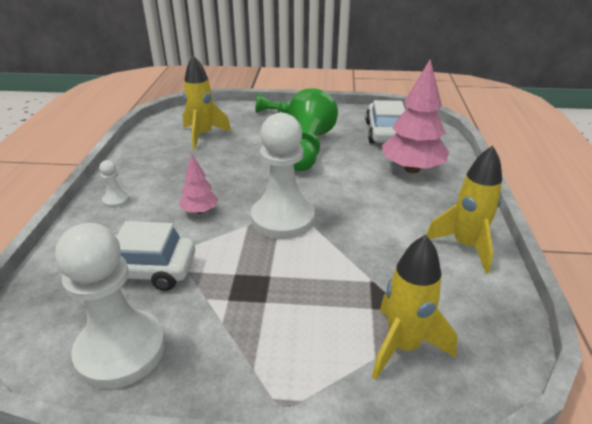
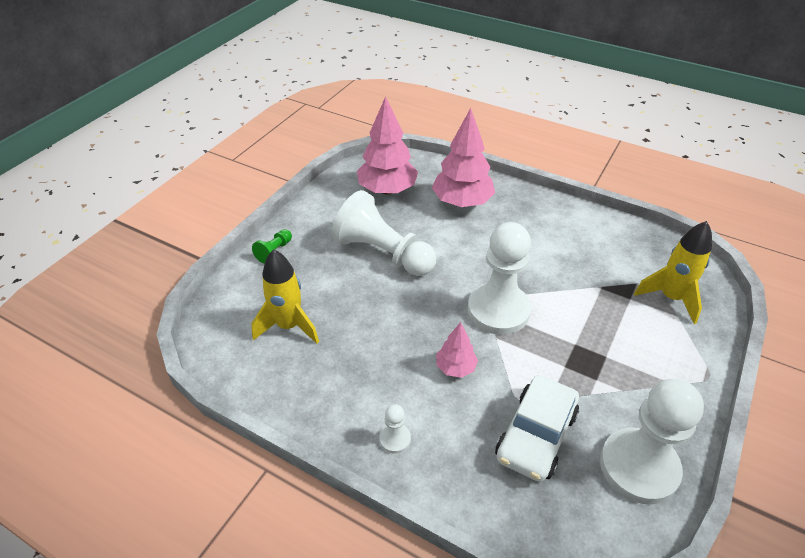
camera: 65 degrees left, 10 degrees up
green pawn [288,88,338,171] -> white pawn [332,190,436,276]
white car [365,100,405,144] -> pink tree [357,96,418,195]
yellow rocket [426,146,502,274] -> none

